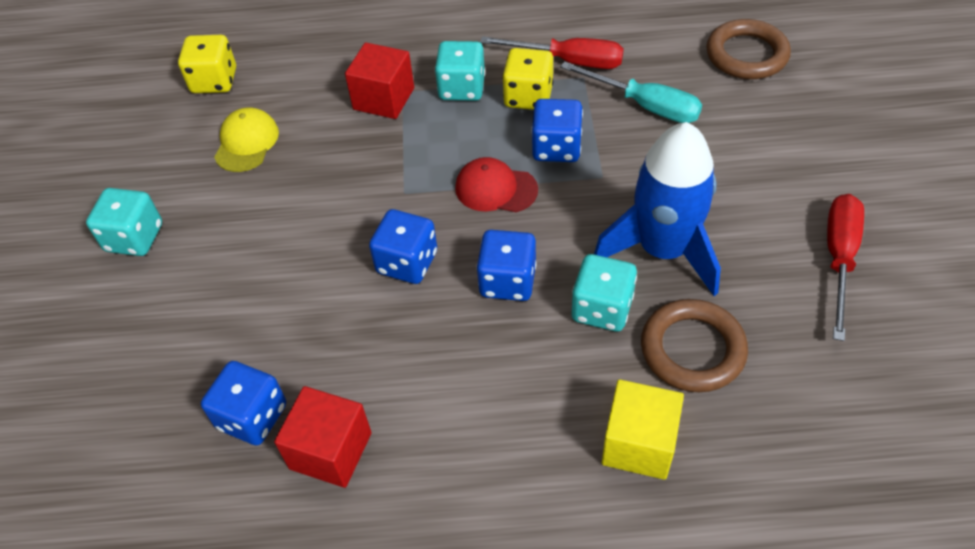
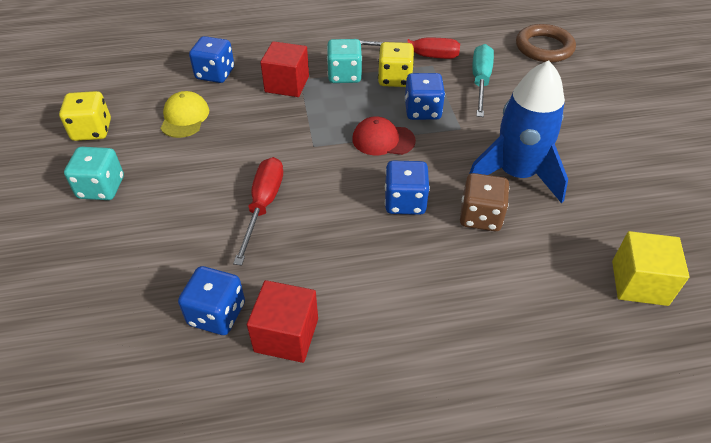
camera: 10 degrees left, 5 degrees down
yellow dice [178,35,236,93] -> yellow dice moved to [59,91,111,141]
blue dice [369,209,437,284] -> blue dice moved to [189,36,234,83]
turquoise screwdriver [560,61,702,123] -> turquoise screwdriver turned 105 degrees counterclockwise [473,44,494,117]
turquoise dice [572,254,637,331] -> brown dice [460,173,509,231]
yellow cube [602,379,684,480] -> yellow cube moved to [612,231,689,306]
brown ring [641,299,748,392] -> none
red screwdriver [827,194,864,341] -> red screwdriver moved to [233,157,283,265]

